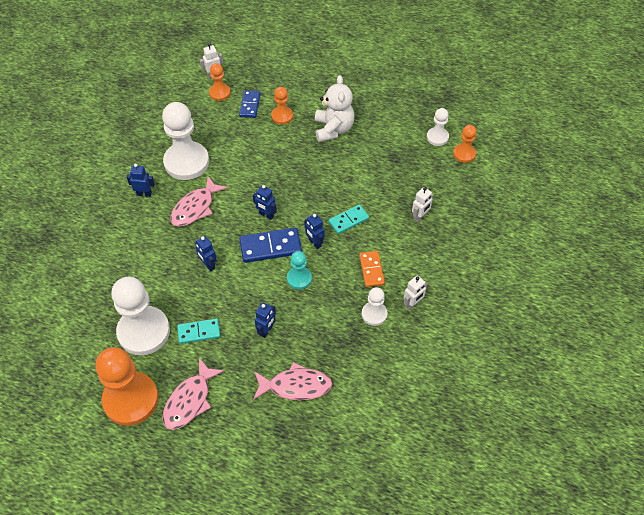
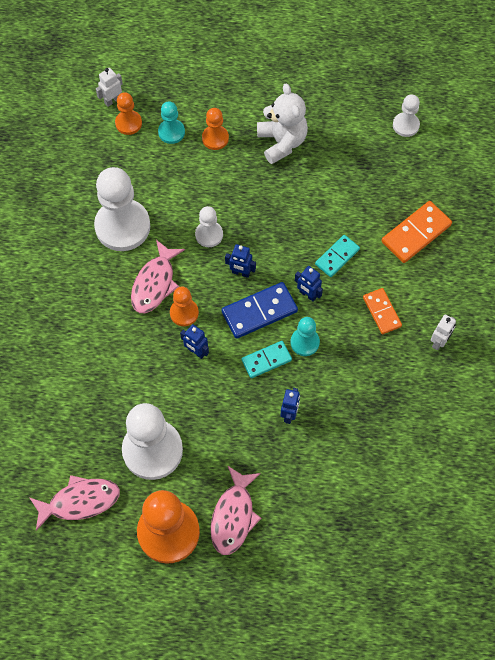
camera: 15 degrees left, 10 degrees up
blue robot [127,164,155,197] -> none
turquoise domino [177,319,220,344] -> turquoise domino moved to [242,341,292,378]
blue domino [239,90,260,118] -> turquoise pawn [158,102,185,144]
pink fish [253,362,332,400] -> pink fish moved to [29,475,120,531]
white pawn [362,287,388,326] -> white pawn moved to [195,206,223,247]
white robot [412,187,433,223] -> orange domino [382,201,452,263]
orange pawn [453,125,477,163] -> orange pawn moved to [170,286,199,326]

